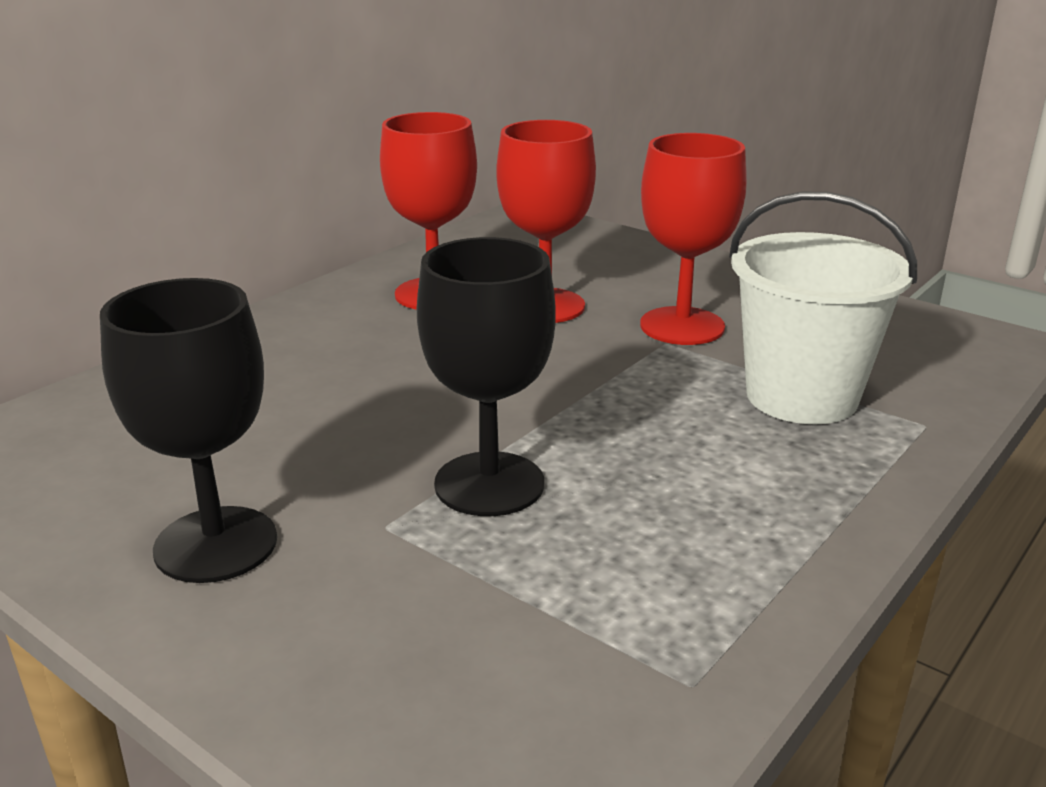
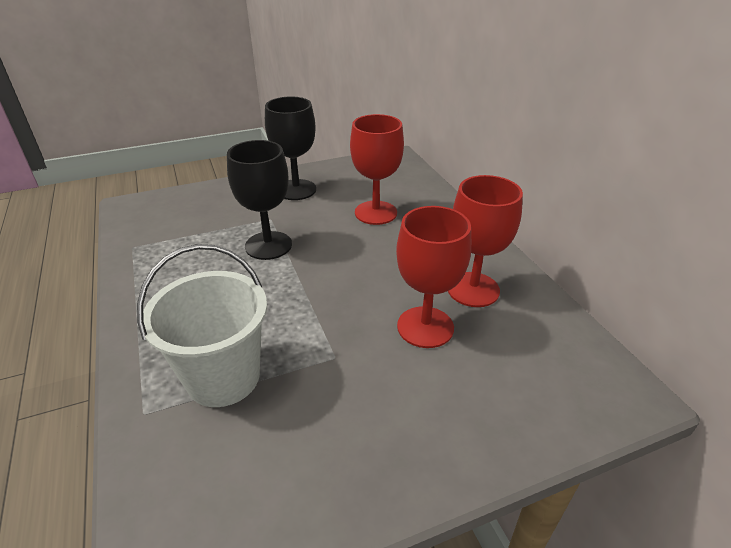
camera: 120 degrees right, 10 degrees up
red goblet [640,133,747,345] -> red goblet moved to [350,114,404,225]

